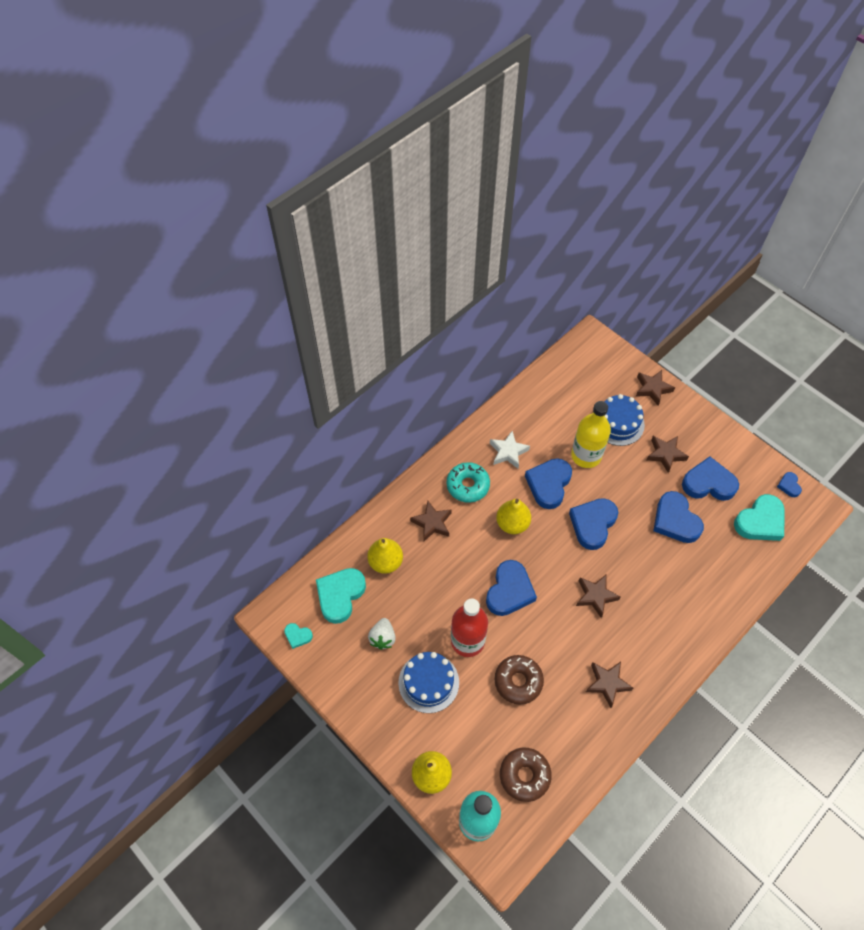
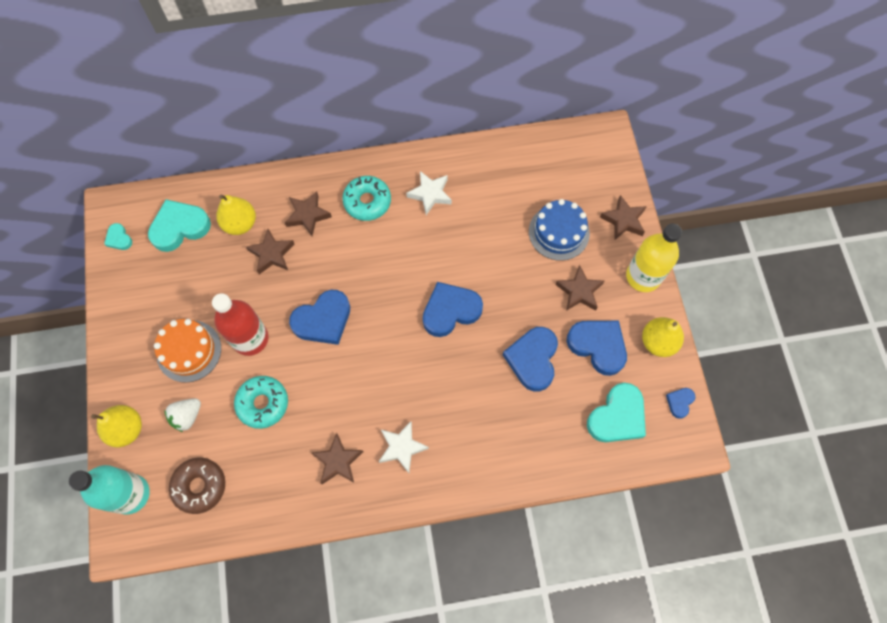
camera: 35 degrees right, 10 degrees up
white strawberry [368,618,396,650] -> white strawberry moved to [164,398,201,432]
blue cake [398,652,459,713] -> orange cake [154,319,221,383]
brown donut [495,655,544,705] -> turquoise donut [234,376,288,429]
yellow pear [496,499,531,534] -> yellow pear moved to [642,317,684,357]
blue heart [525,458,572,509] -> none
yellow bottle [571,401,611,468] -> yellow bottle moved to [626,224,682,292]
brown star [576,575,621,618] -> brown star moved to [246,229,294,274]
turquoise heart [734,494,784,541] -> turquoise heart turned 45 degrees counterclockwise [587,383,646,442]
none -> white star [379,421,429,473]

